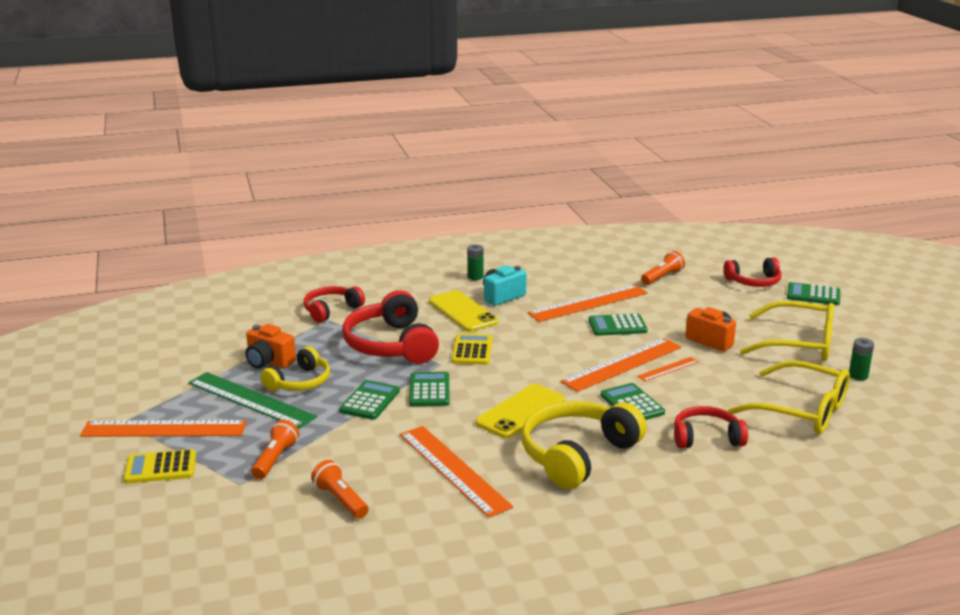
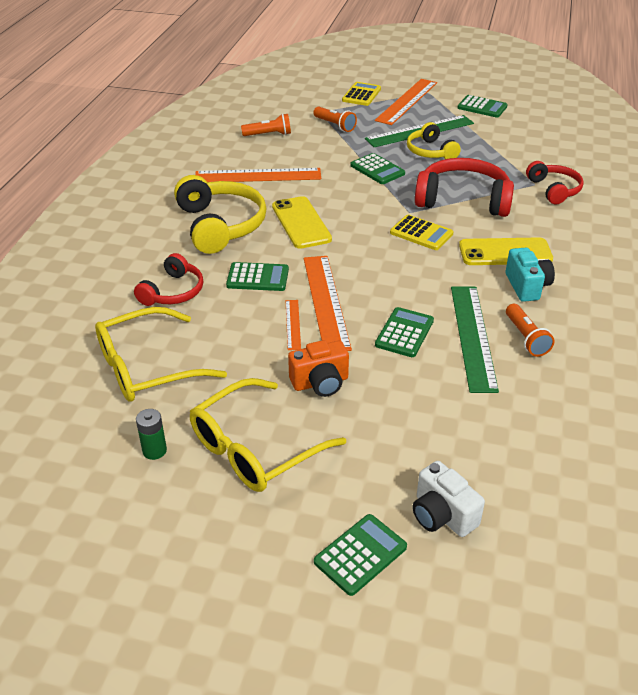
camera: 120 degrees right, 15 degrees up
orange camera [245,324,296,368] -> none
green calculator [409,372,450,406] -> green calculator moved to [457,95,508,118]
green battery [467,244,484,280] -> none
orange ruler [527,285,648,322] -> green ruler [451,286,499,393]
orange flashlight [641,251,685,285] -> orange flashlight moved to [506,304,555,357]
red headphones [723,257,781,287] -> white camera [413,461,485,537]

